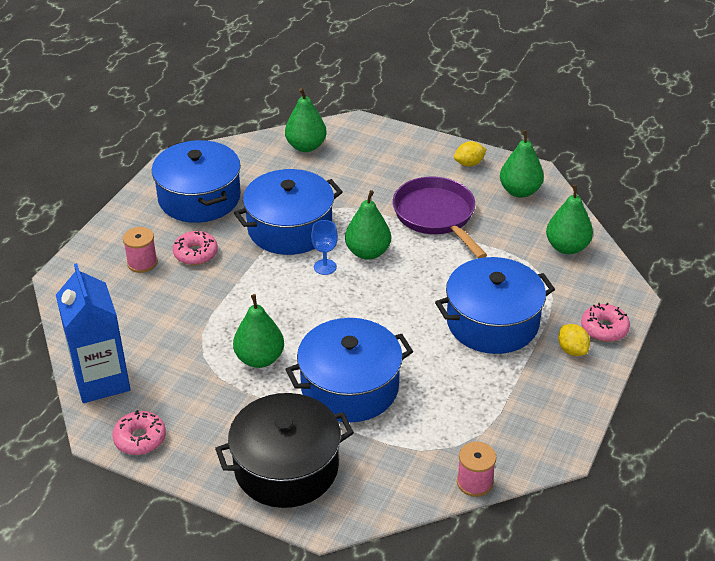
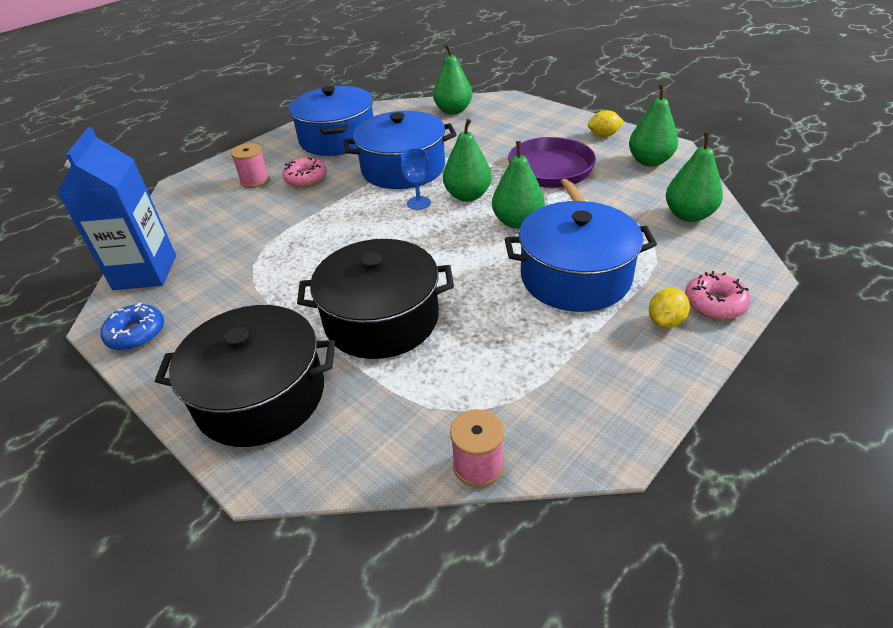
camera: 20 degrees right, 0 degrees up
pink donut [112,410,166,455] -> blue donut [100,302,164,350]
green pear [233,294,284,368] -> green pear moved to [492,141,545,229]
blue pot [285,318,413,422] -> black pot [297,239,454,359]
yellow lemon [558,324,590,356] -> yellow lemon turned 45 degrees clockwise [649,288,690,328]

